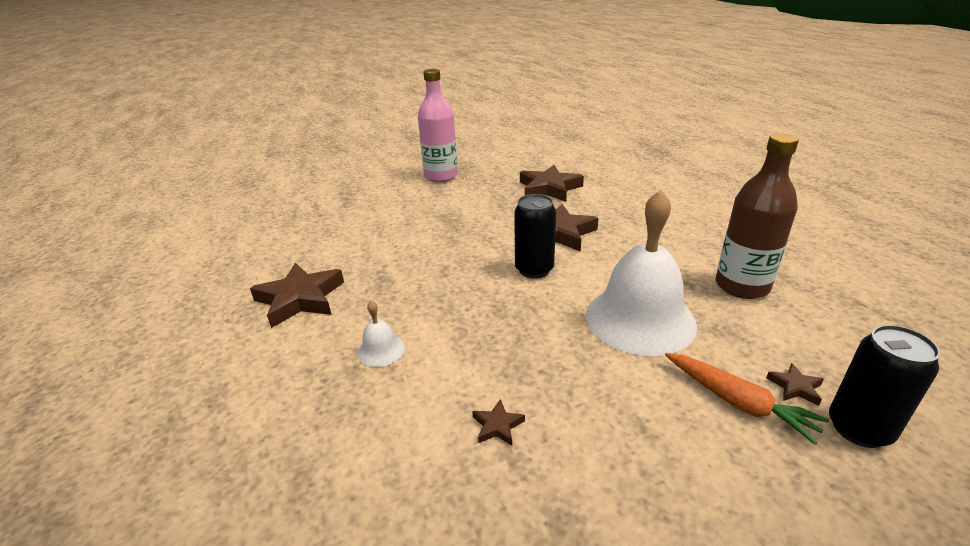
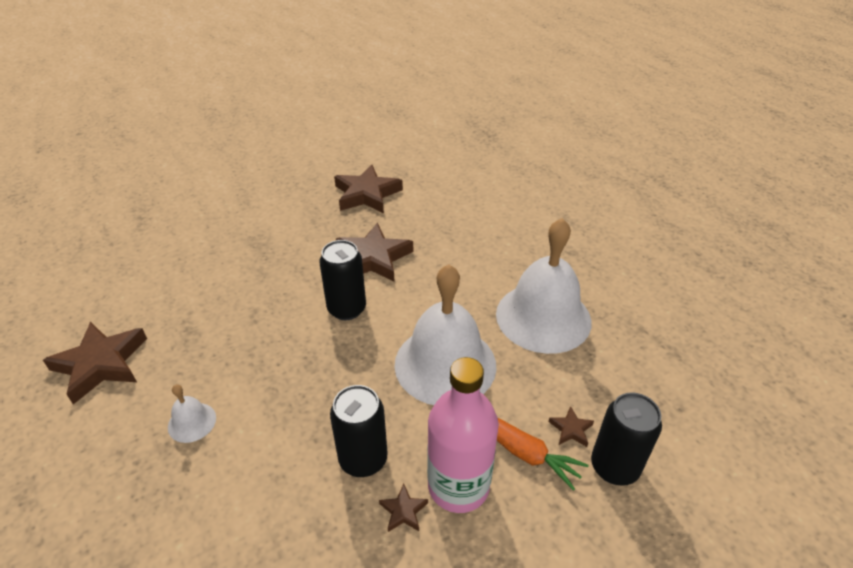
camera: 10 degrees left, 10 degrees up
pink bottle [418,69,458,182] -> pink bottle moved to [427,357,499,513]
brown star [472,399,525,446] -> brown star moved to [379,484,428,532]
brown bottle [716,133,799,299] -> white bell [496,218,591,354]
none -> black can [330,385,388,477]

